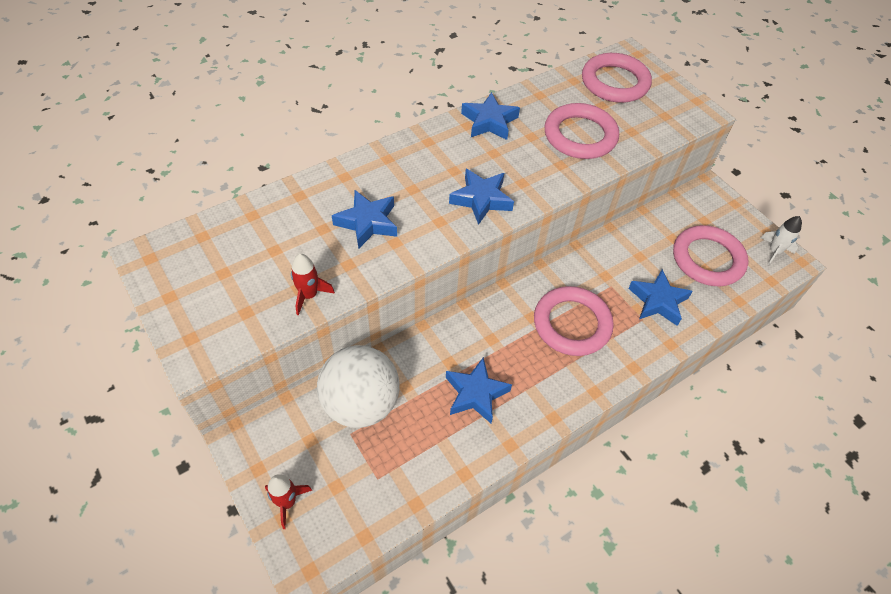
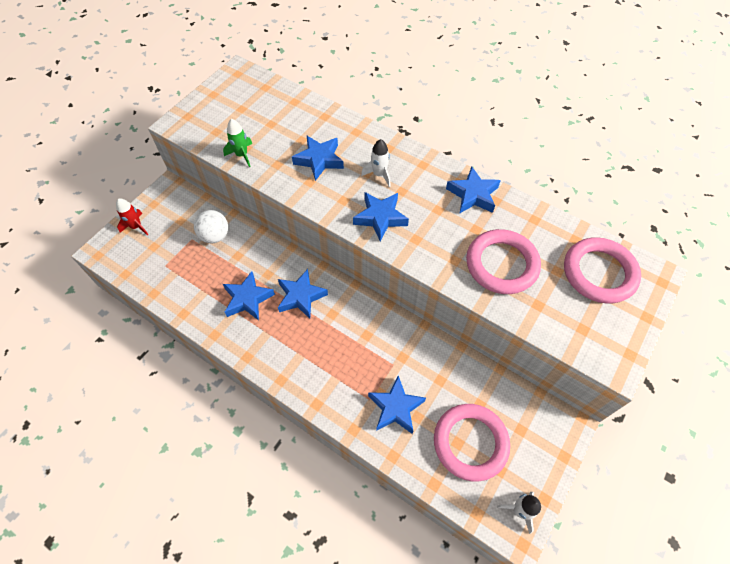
camera: 70 degrees right, 5 degrees up
red rocket [291,254,335,316] -> green rocket [223,119,252,167]
white ball [317,345,399,428] -> white ball [194,210,228,243], size x0.59
pink ring [534,286,614,356] -> none
none -> blue star [278,269,328,319]
none -> white rocket [361,139,390,187]

